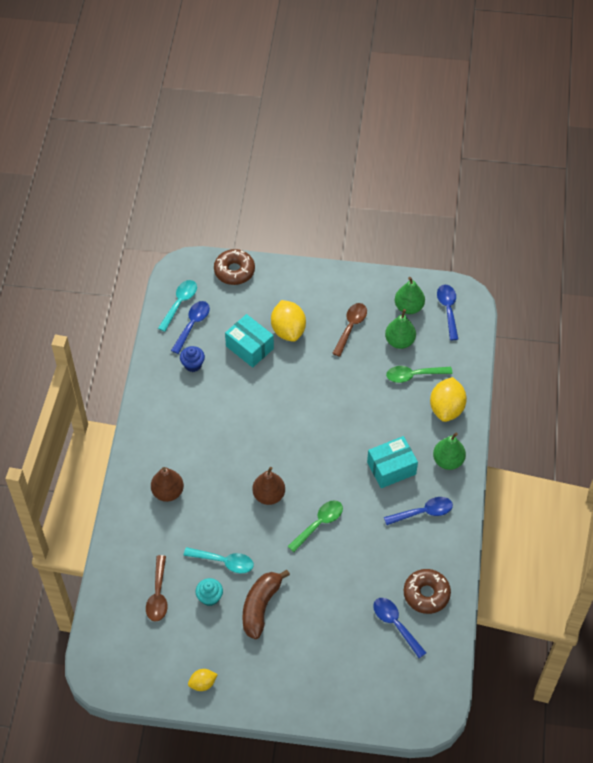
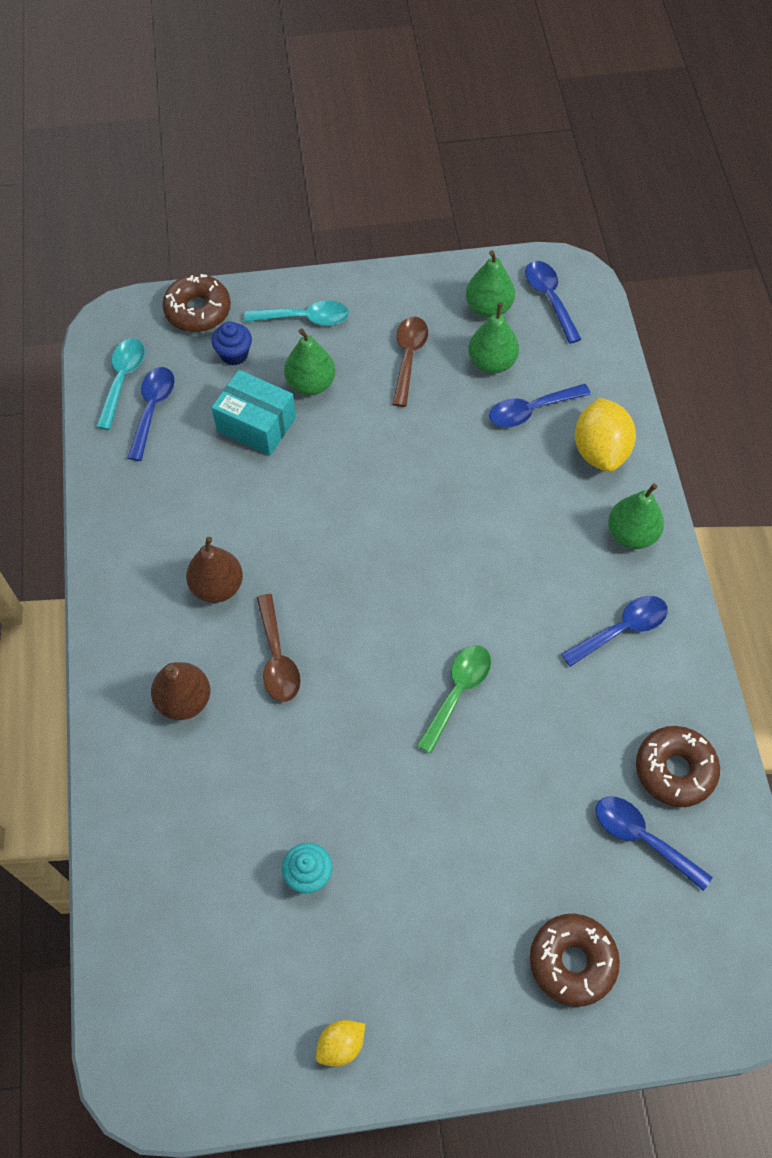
camera: 15 degrees left, 5 degrees up
brown spoon [146,555,168,622] -> brown spoon moved to [257,594,301,702]
blue cupcake [180,346,205,372] -> blue cupcake moved to [211,321,252,365]
turquoise spoon [183,547,254,573] -> turquoise spoon moved to [245,301,349,326]
brown banana [242,570,290,639] -> none
brown pear [252,467,285,505] -> brown pear moved to [186,537,243,603]
yellow lemon [271,300,306,342] -> green pear [284,328,335,395]
turquoise box [367,436,418,488] -> none
green spoon [386,366,452,383] -> blue spoon [489,384,591,427]
none -> brown donut [530,914,620,1007]

